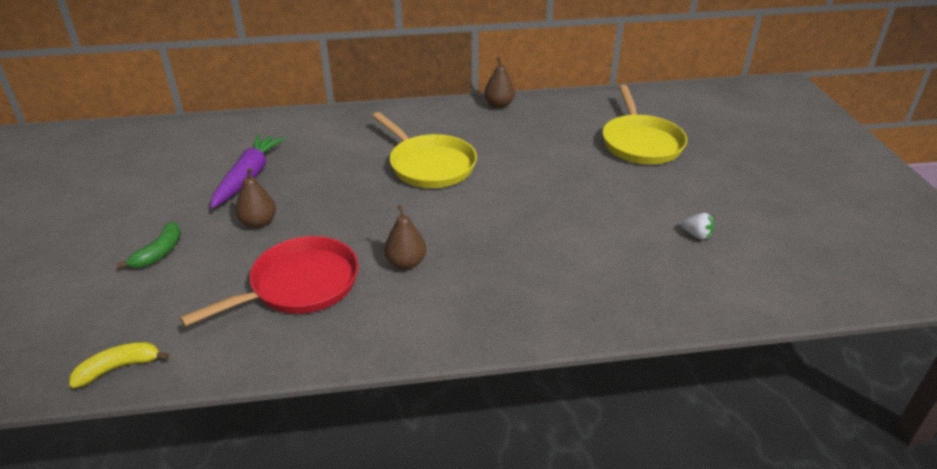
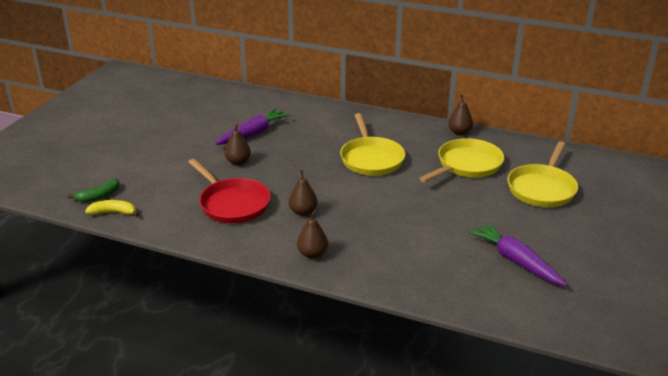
camera: 30 degrees right, 5 degrees down
green banana [116,222,181,269] -> green banana moved to [68,179,120,202]
red pan [180,236,359,327] -> red pan turned 60 degrees clockwise [188,159,271,223]
white strawberry [682,213,714,240] -> purple carrot [468,222,567,286]
none -> brown pear [297,211,328,259]
none -> yellow pan [419,138,504,182]

